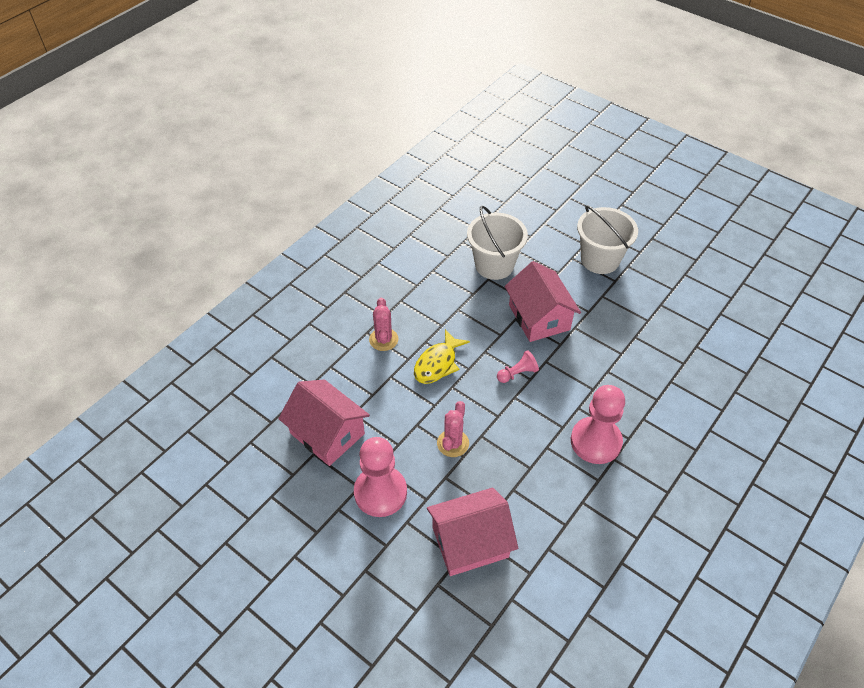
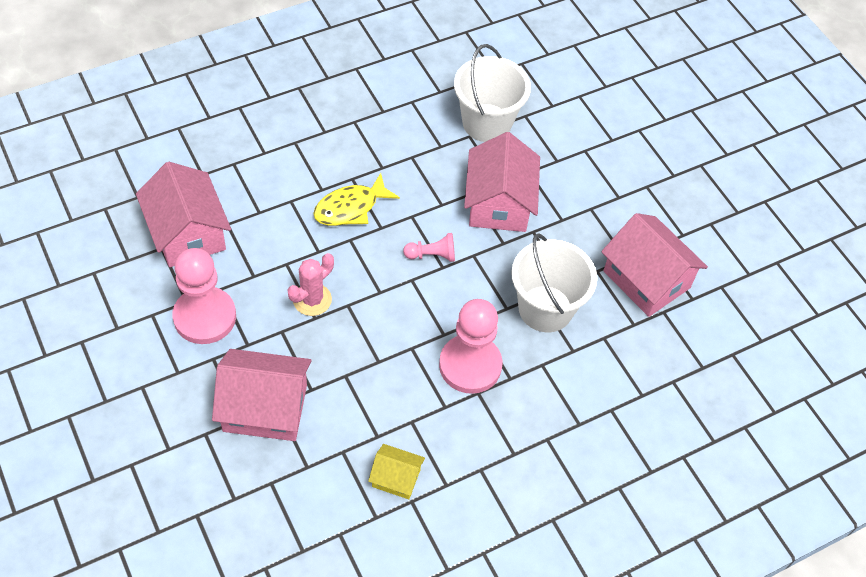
camera: 20 degrees right, 5 degrees up
pink cactus [369,298,399,351] -> none
white bucket [577,205,638,274] -> white bucket moved to [511,233,597,332]
none -> yellow house [368,444,425,499]
none -> pink house [601,213,708,317]

